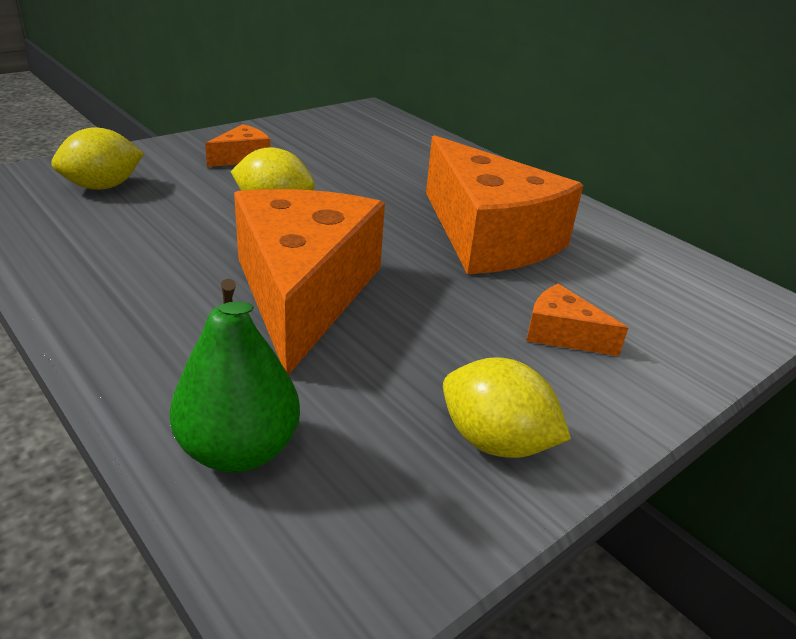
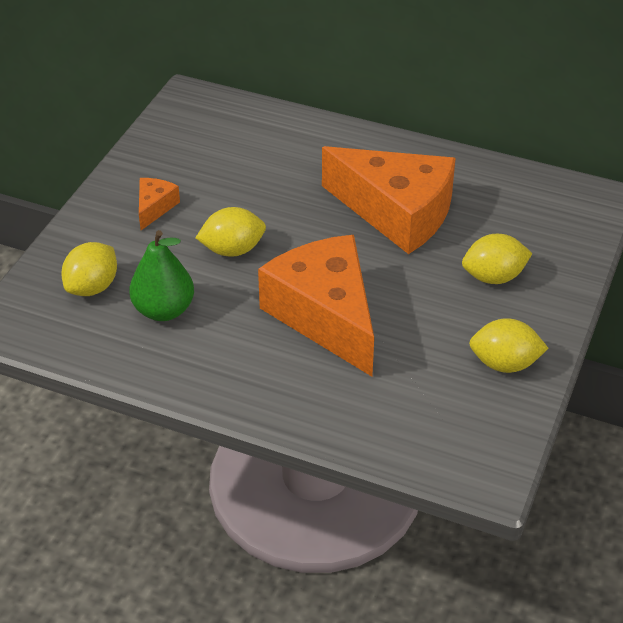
camera: 25 degrees left, 10 degrees up
green pear [170,279,300,473] -> green pear moved to [129,230,194,321]
orange cheese [527,284,628,356] -> yellow lemon [462,234,532,284]

